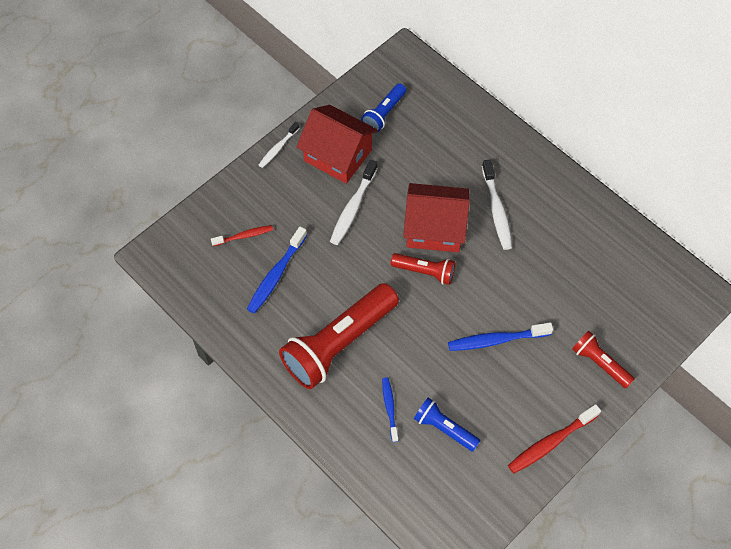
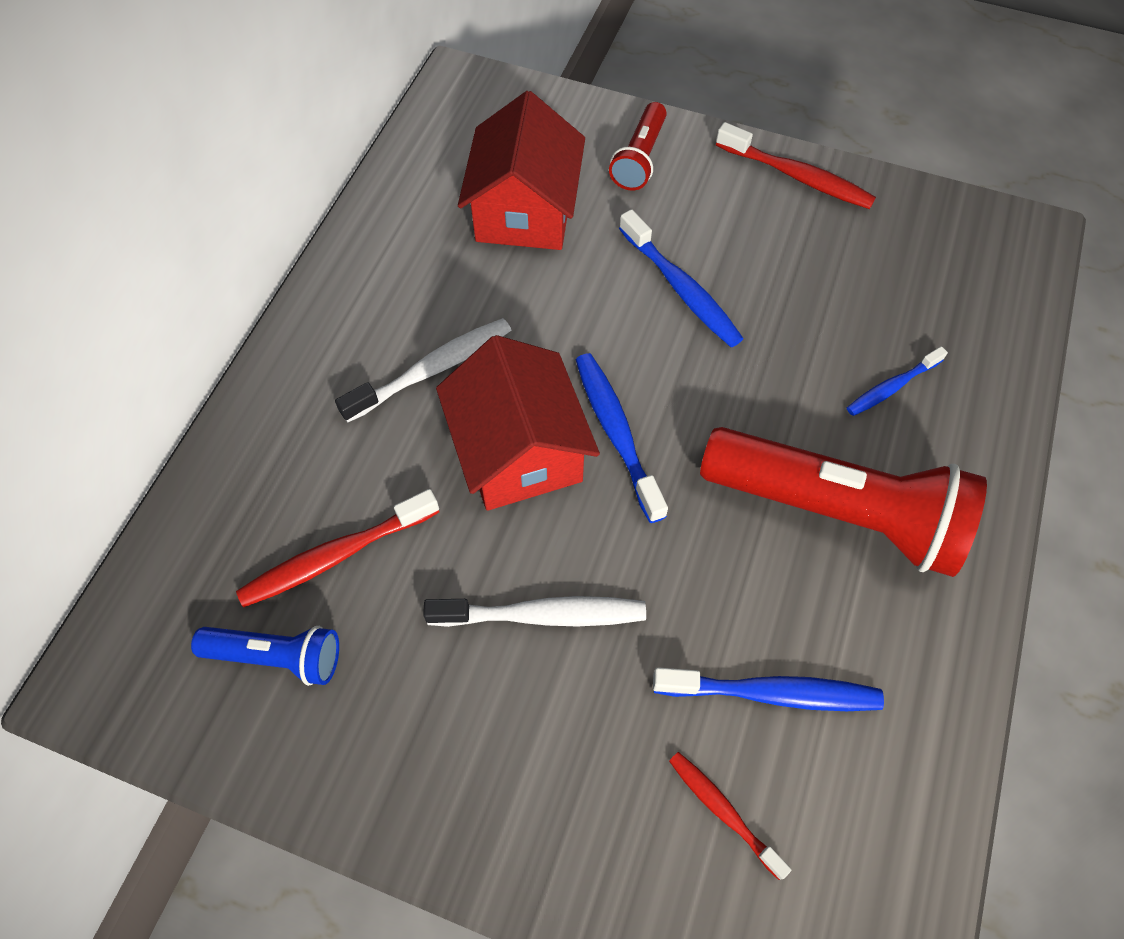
camera: 115 degrees left, 0 degrees up
white toothbrush [259,122,300,168] -> none
red house [296,105,378,184] -> red house moved to [458,91,585,250]
red flashlight [391,253,455,285] -> blue toothbrush [576,353,668,523]
blue flashlight [414,398,480,451] -> none
none -> red toothbrush [236,489,439,607]

